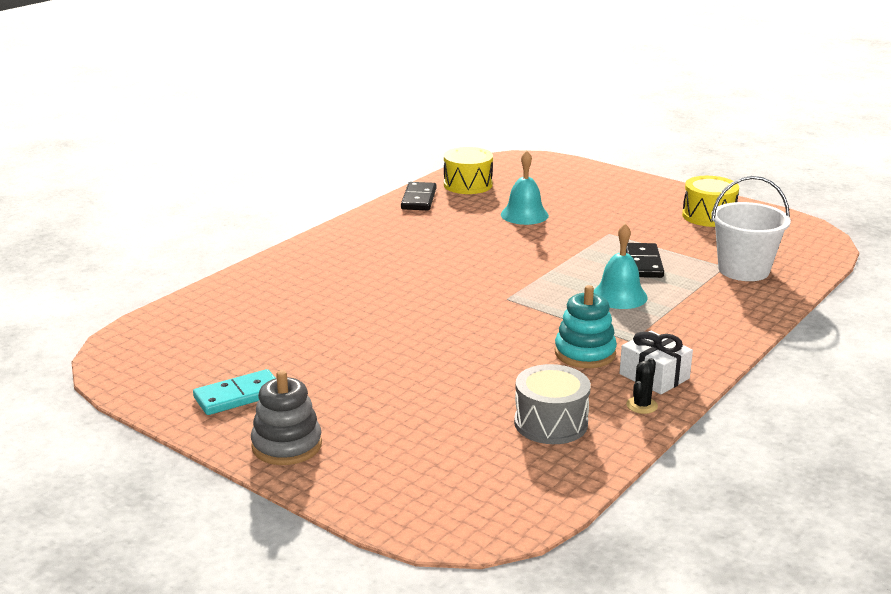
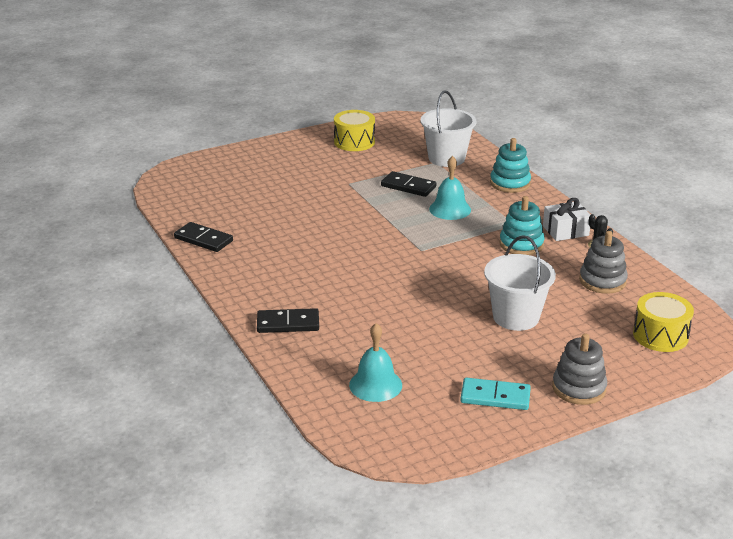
camera: 65 degrees left, 5 degrees up
turquoise domino [193,369,275,415] -> turquoise domino turned 75 degrees counterclockwise [460,378,531,410]
yellow drum [444,147,493,194] -> yellow drum moved to [633,292,694,352]
turquoise bell [501,151,549,225] -> turquoise bell moved to [349,323,402,402]
grey drum [514,364,591,444] -> grey stacking toy [579,231,628,294]
none -> black domino [257,308,319,333]
none -> white bucket [484,235,556,331]
none -> turquoise stacking toy [490,138,531,193]

